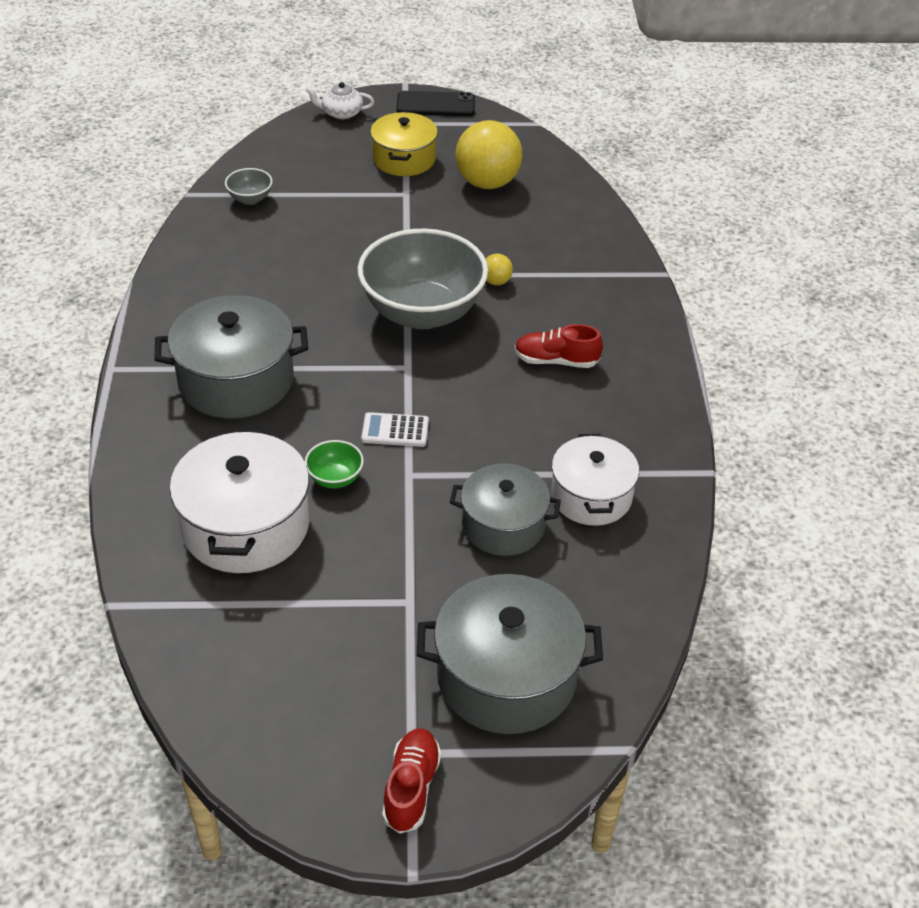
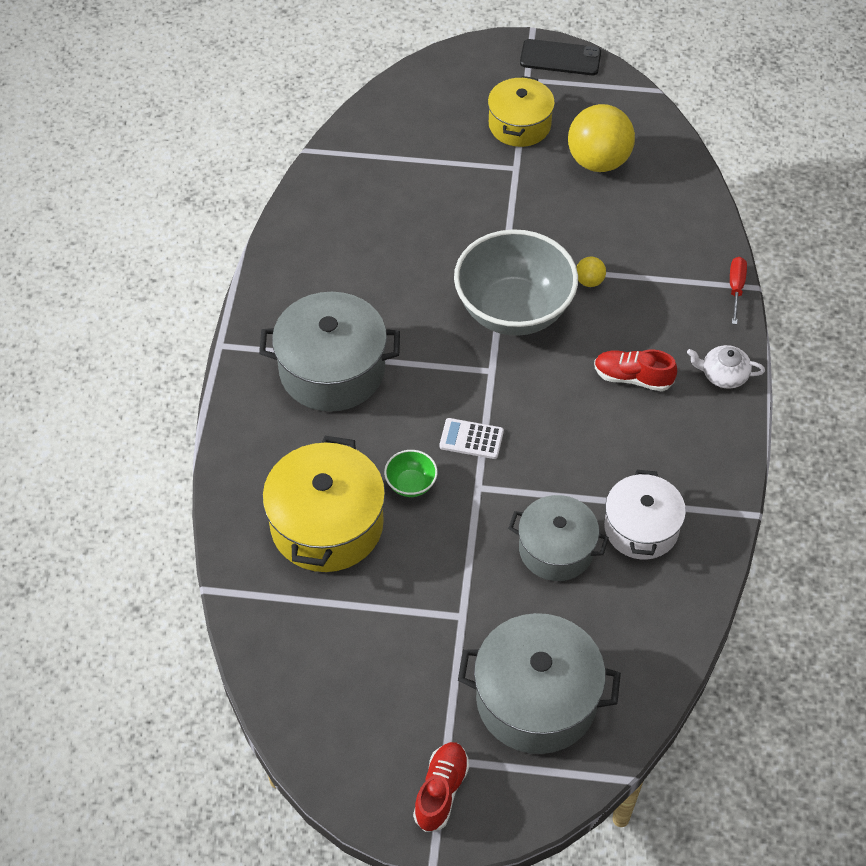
camera: 10 degrees right, 10 degrees up
white pot [170,428,309,573] -> yellow pot [262,436,385,572]
grey bowl [225,168,273,205] -> none
white teapot [305,82,374,119] -> white teapot moved to [687,345,765,389]
none -> red screwdriver [730,257,747,325]

